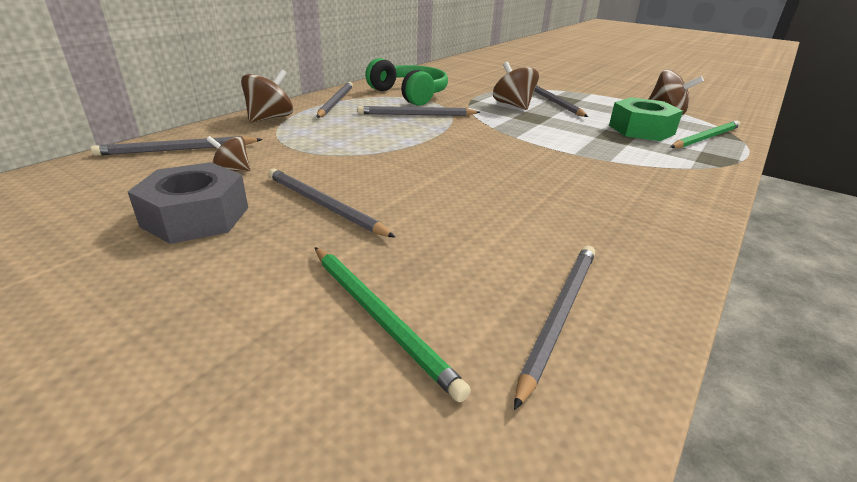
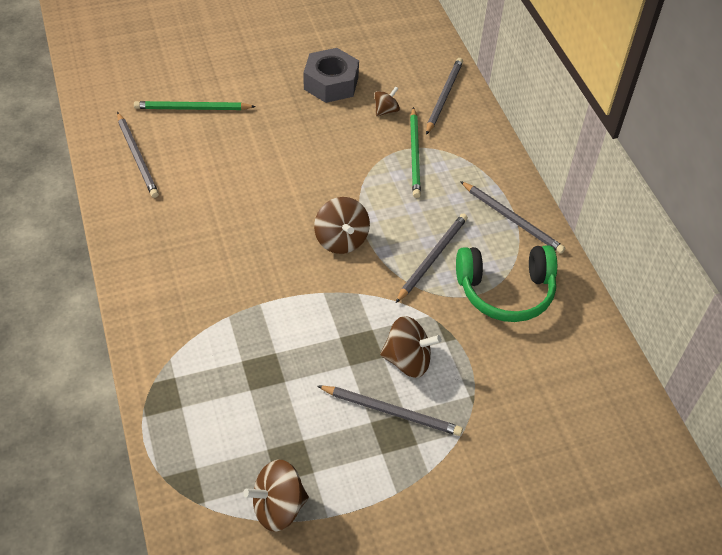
camera: 125 degrees right, 20 degrees up
brown spinning top [241,69,293,123] -> brown spinning top moved to [314,197,370,254]
grey pencil [268,169,396,238] -> none
green nut [609,97,683,141] -> none
green pencil [671,120,741,148] -> green pencil moved to [410,107,421,198]

